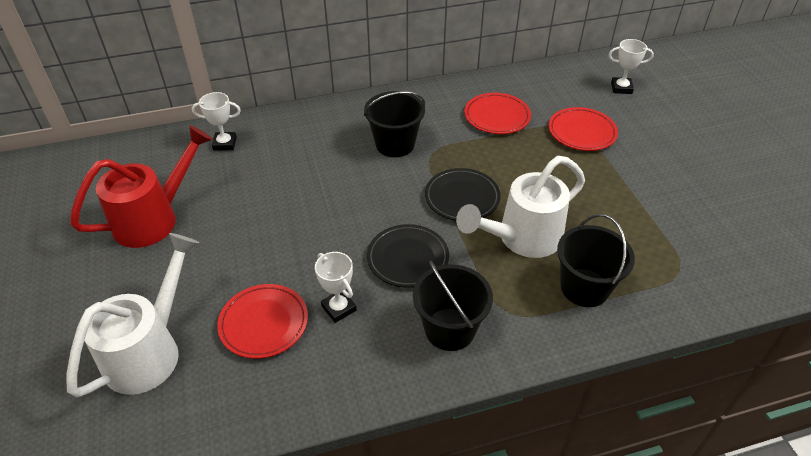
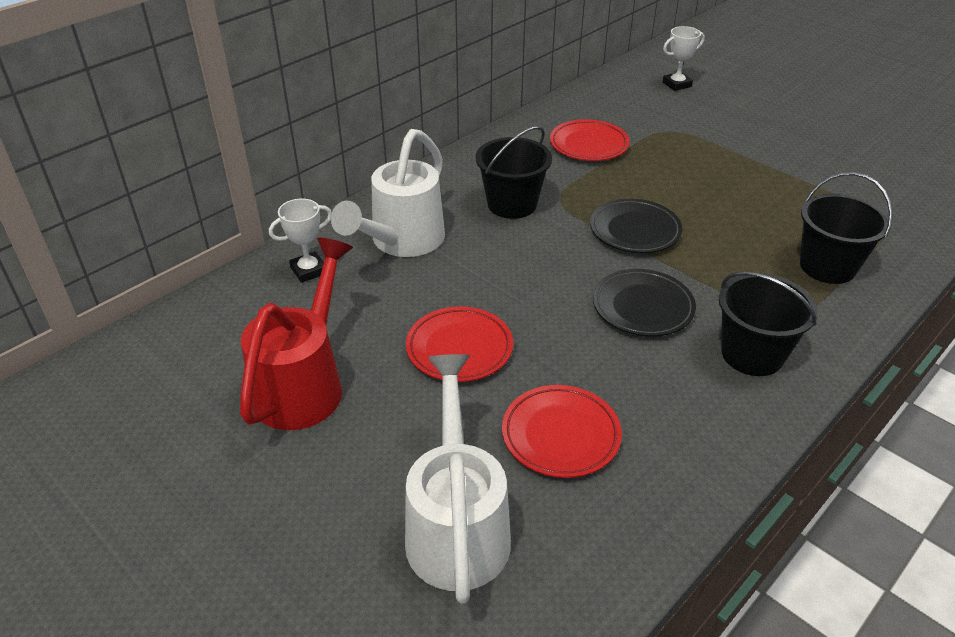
camera: 30 degrees left, 5 degrees down
white trophy [315,252,357,323] -> none
white watering can [456,156,585,258] -> white watering can moved to [331,129,445,257]
red plate [549,107,618,151] -> red plate moved to [406,306,513,382]

